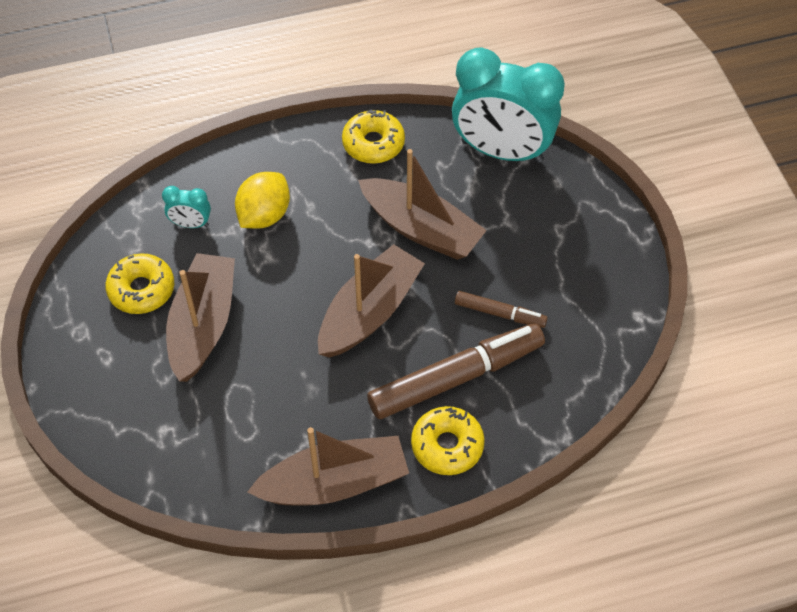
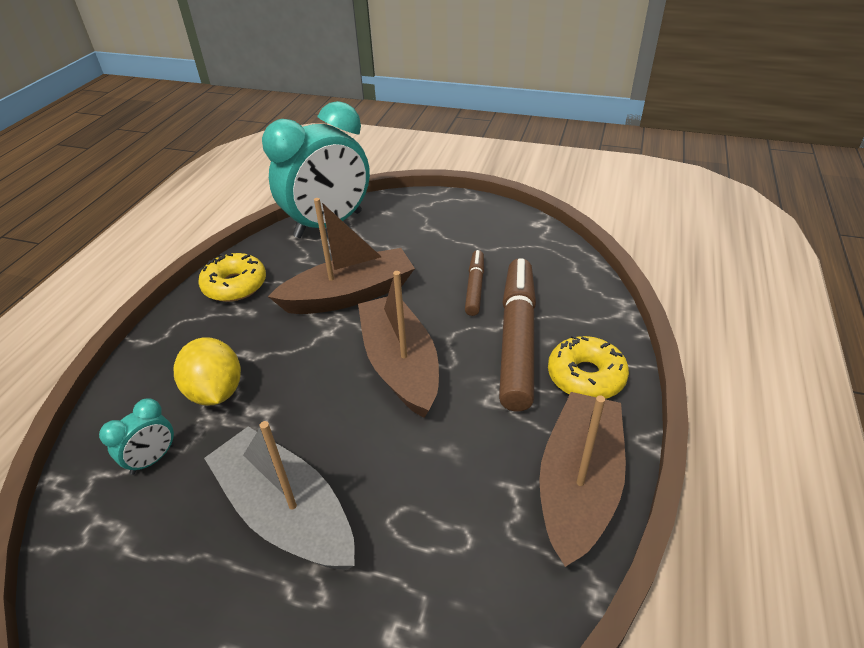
camera: 55 degrees left, 15 degrees down
yellow donut [105,253,174,314] -> none
brown boat [166,253,235,382] -> grey boat [204,421,355,570]
brown marker [455,291,548,328] -> brown marker turned 45 degrees counterclockwise [465,250,484,316]

